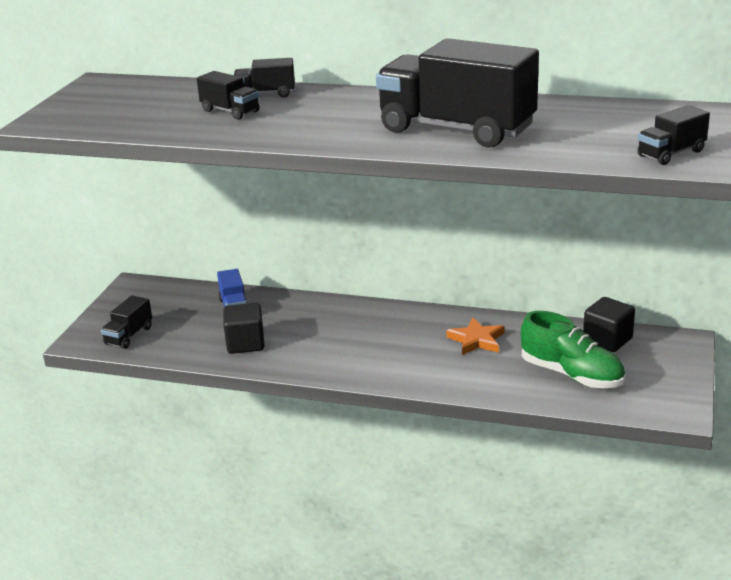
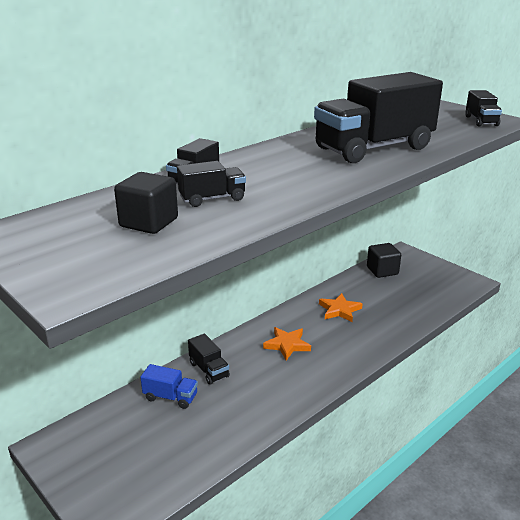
camera: 60 degrees left, 0 degrees up
black truck [101,295,152,349] -> black truck moved to [188,334,230,385]
black cube [223,303,264,354] -> black cube moved to [114,172,178,234]
green shoe [521,311,625,388] -> none
none -> orange star [263,327,311,360]

